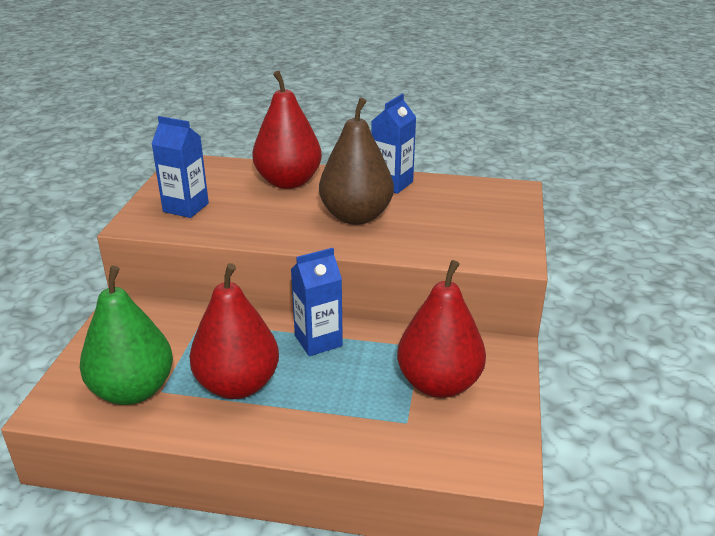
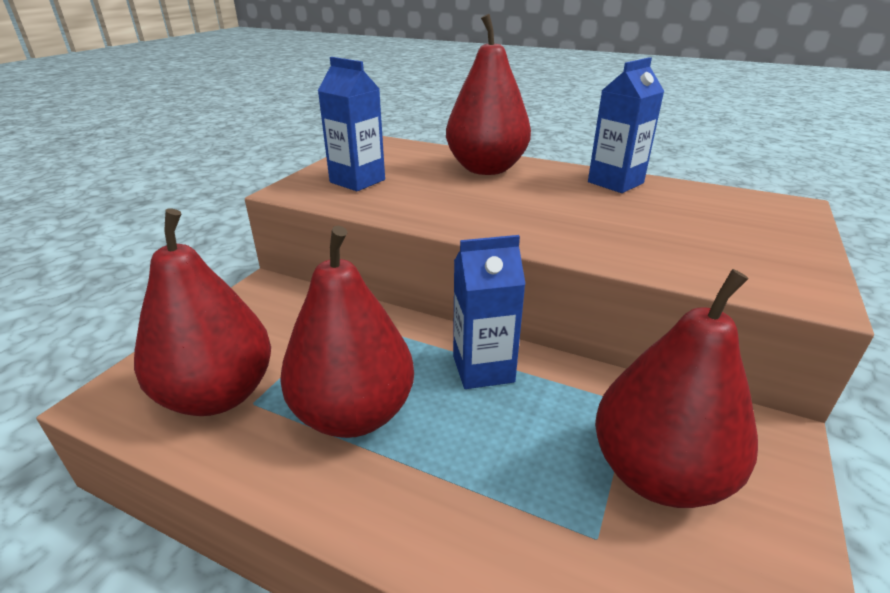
camera: 15 degrees right, 0 degrees up
green pear [80,266,173,405] -> red pear [134,208,271,416]
brown pear [319,98,394,225] -> none

